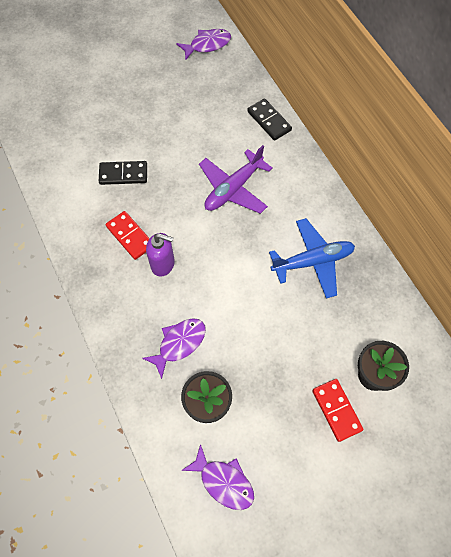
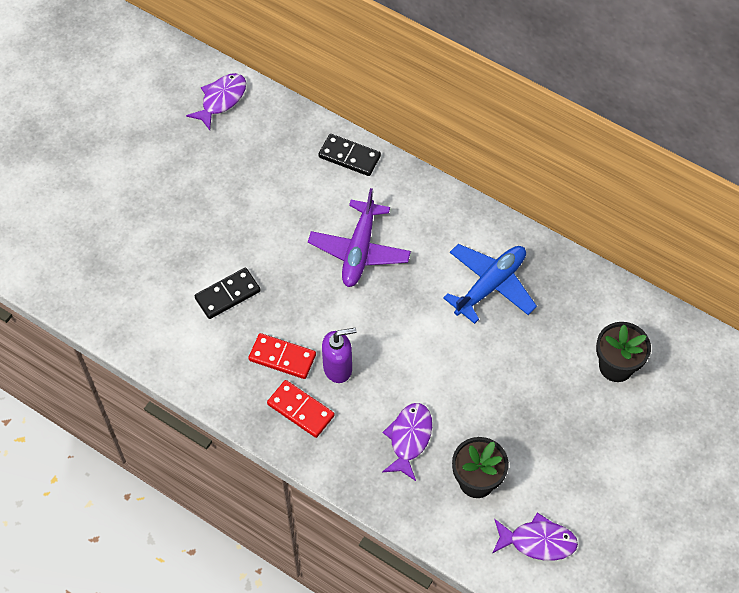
camera: 30 degrees left, 5 degrees down
red domino [312,379,363,442] -> red domino moved to [267,380,335,438]

